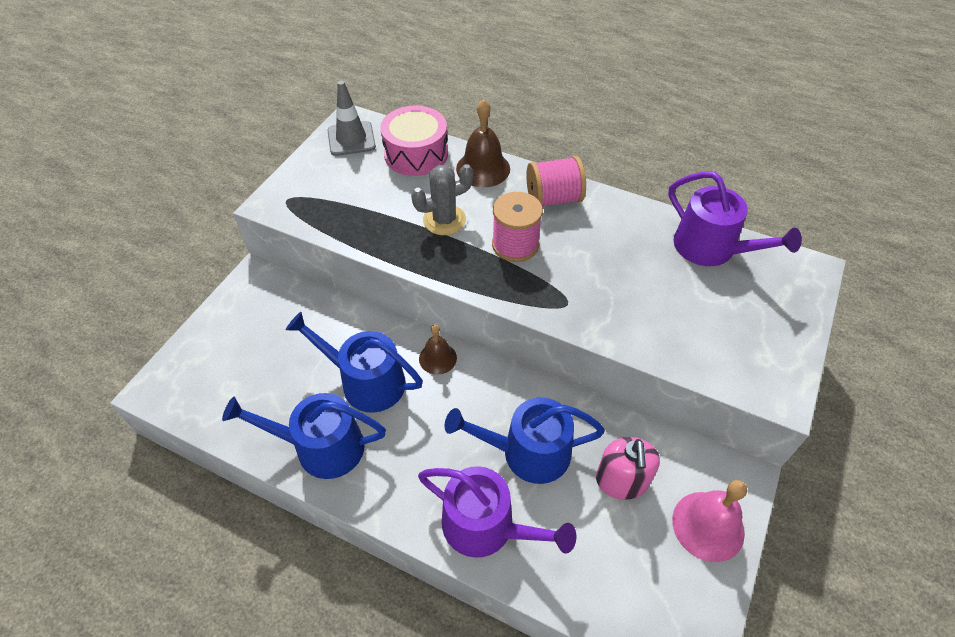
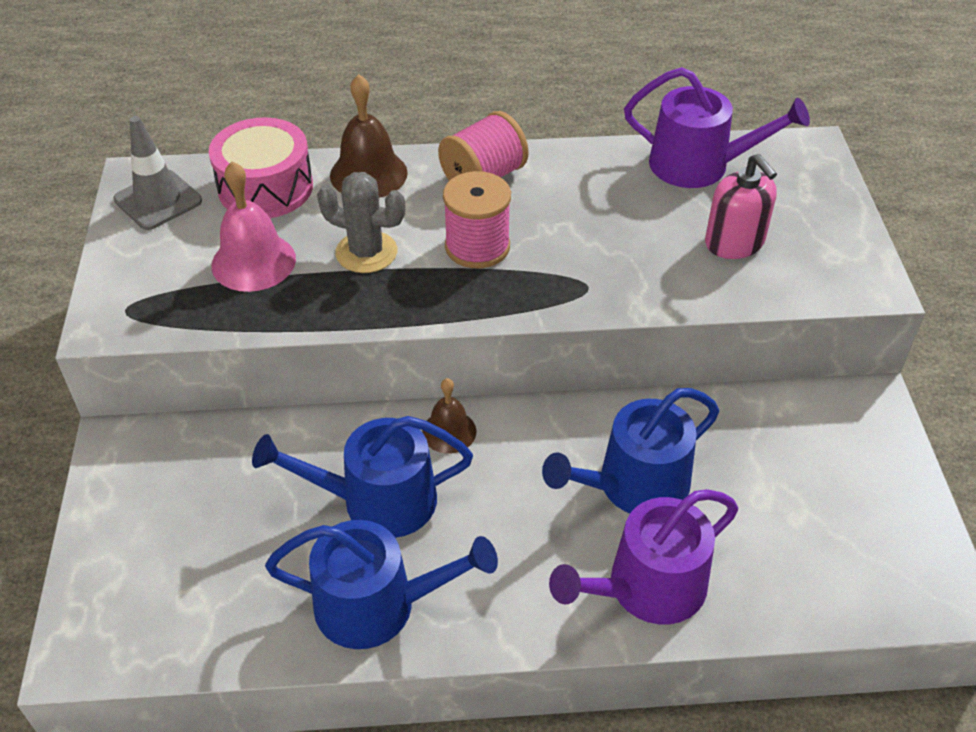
camera: 30 degrees left, 5 degrees down
blue watering can [222,393,386,479] -> blue watering can turned 150 degrees counterclockwise [265,520,498,649]
grey cactus [411,164,473,235] -> grey cactus turned 75 degrees clockwise [317,172,406,273]
purple watering can [418,466,576,558] -> purple watering can turned 150 degrees clockwise [549,489,738,624]
pink soap dispenser [596,437,660,500] -> pink soap dispenser moved to [705,154,777,259]
pink bell [672,480,747,562] -> pink bell moved to [211,161,296,292]

